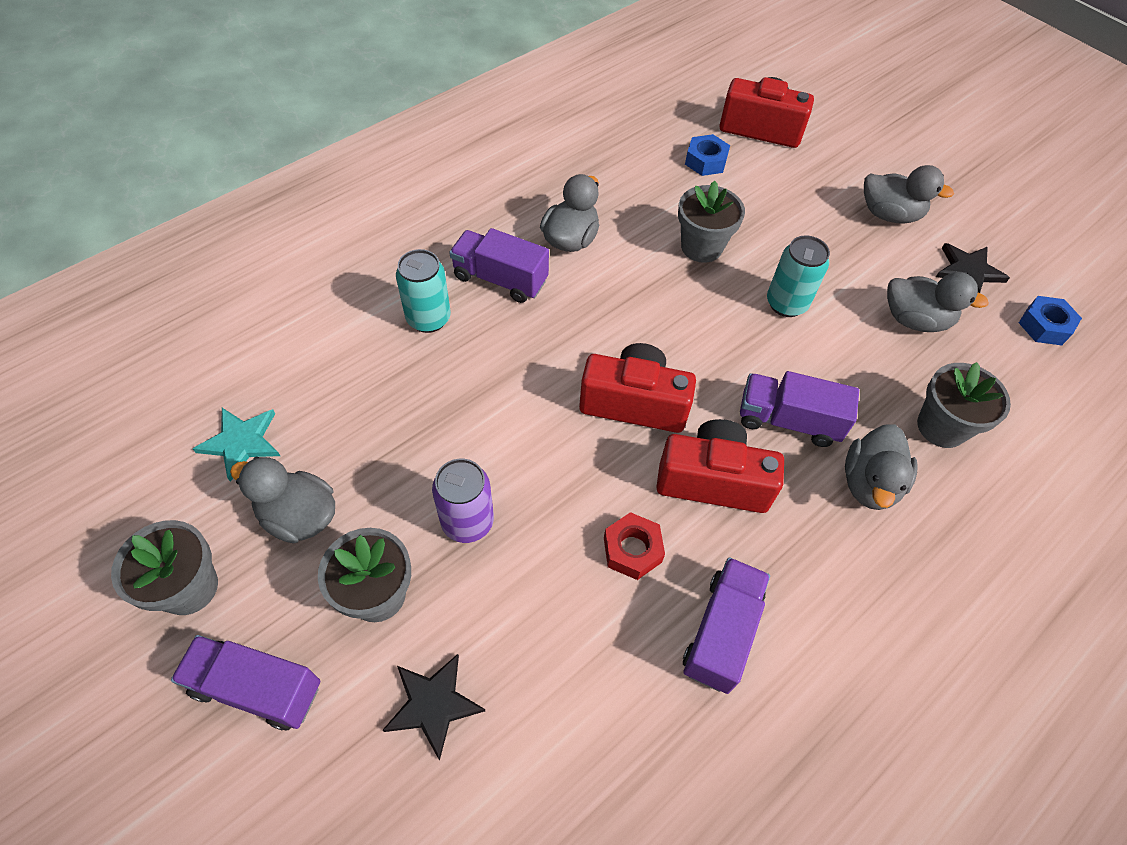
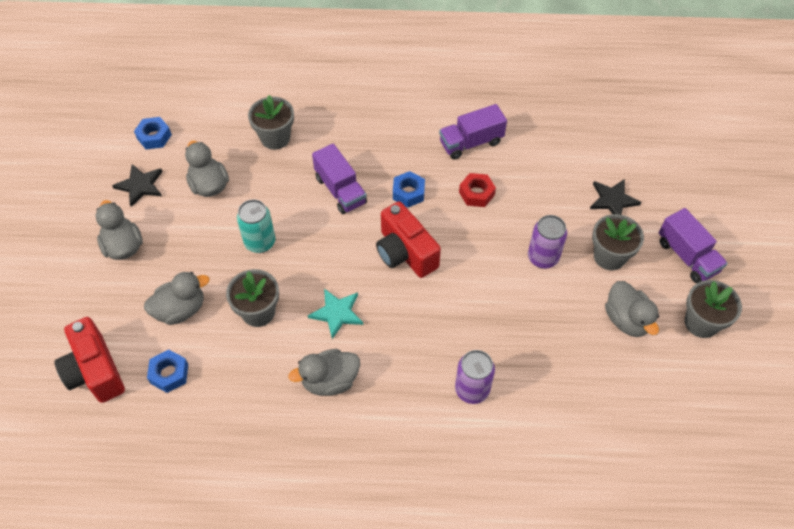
camera: 135 degrees left, 0 degrees up
turquoise star [193,408,280,482] -> turquoise star moved to [308,289,363,339]
turquoise can [396,249,451,333] -> purple can [455,350,495,404]
purple truck [449,228,549,303] -> none
red camera [656,419,784,513] -> blue nut [393,171,425,208]
grey duck [845,424,918,510] -> grey duck moved to [144,272,209,325]

